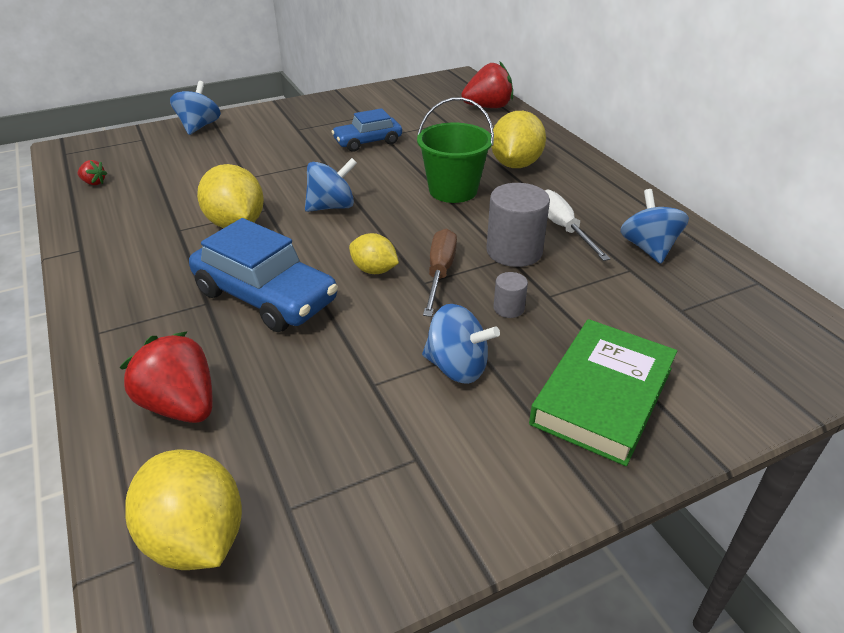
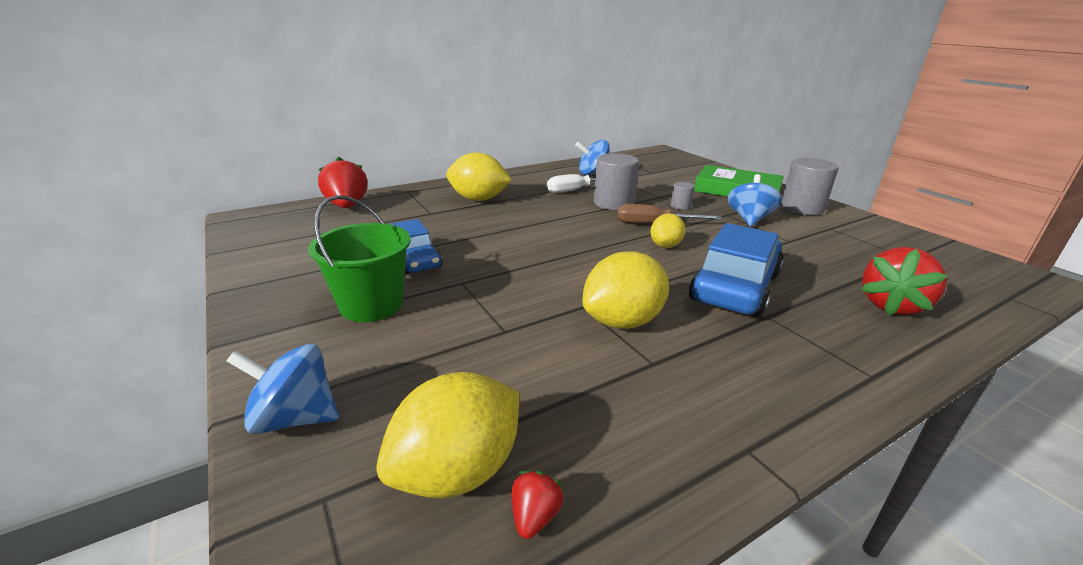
camera: 95 degrees left, 10 degrees down
yellow lemon [125,449,242,570] -> yellow lemon moved to [376,372,519,498]
blue spinning top [305,158,357,212] -> none
green bucket [417,97,494,203] -> green bucket moved to [308,195,411,322]
none -> grey cylinder [781,158,838,215]

